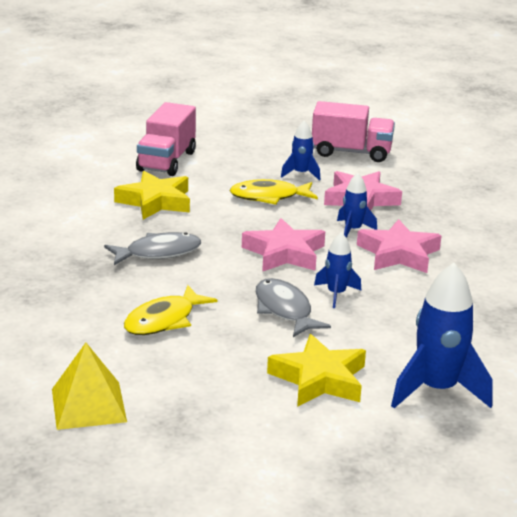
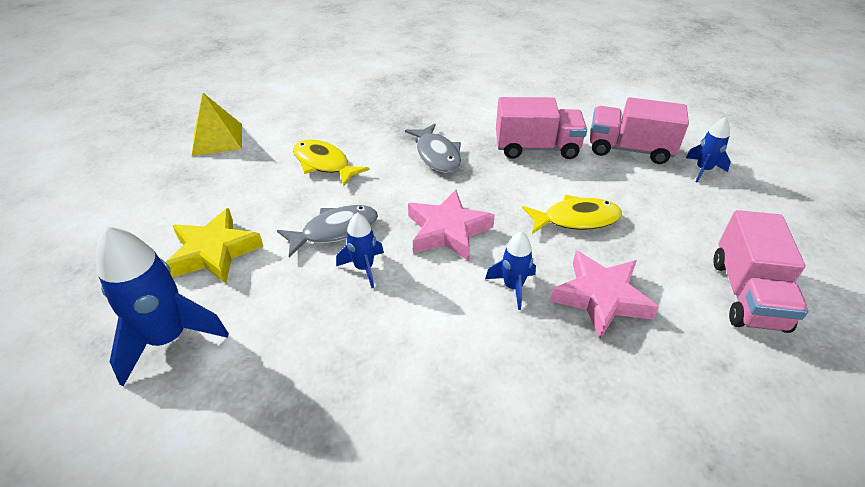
camera: 90 degrees right, 15 degrees up
yellow star [114,171,190,220] -> pink truck [496,97,587,159]
yellow fish [230,179,318,205] -> yellow fish turned 90 degrees clockwise [522,195,622,234]
blue rocket [281,120,320,181] -> blue rocket moved to [686,117,731,183]
pink star [357,219,442,273] -> none

